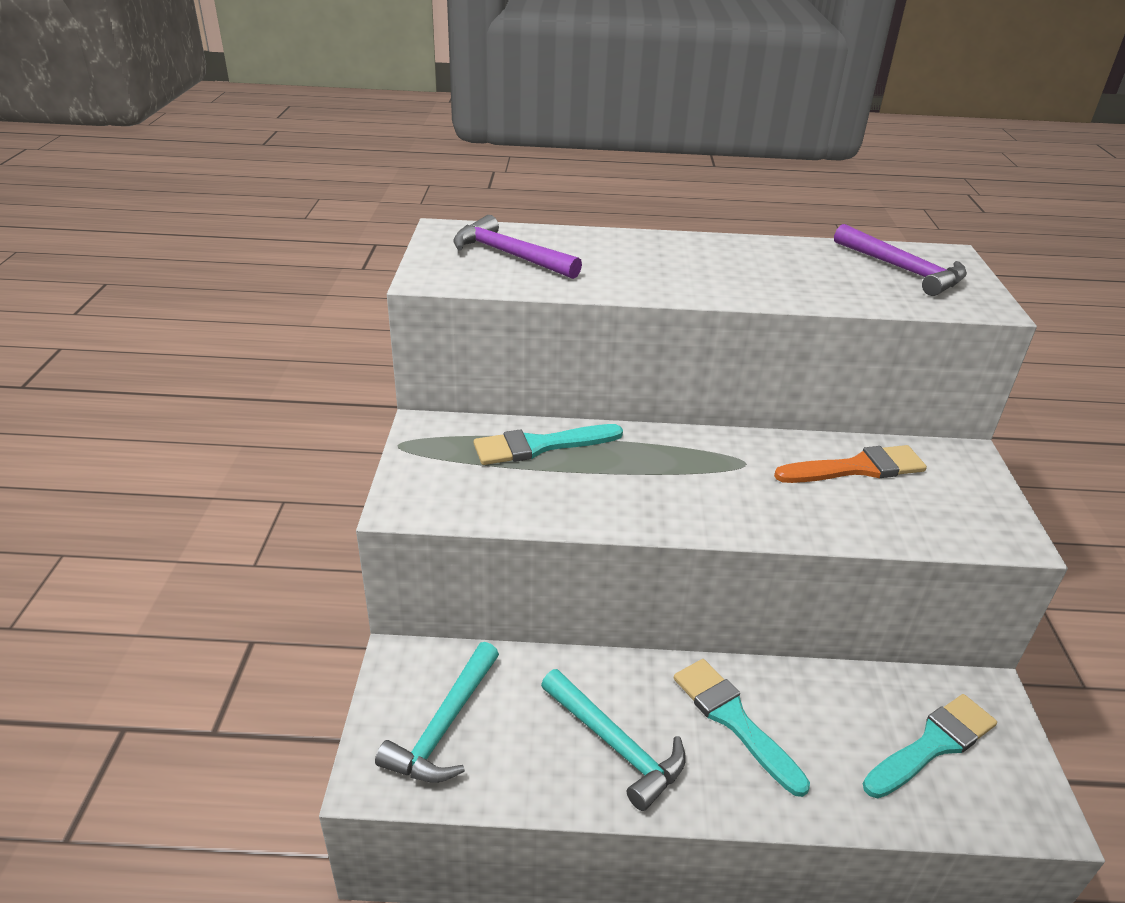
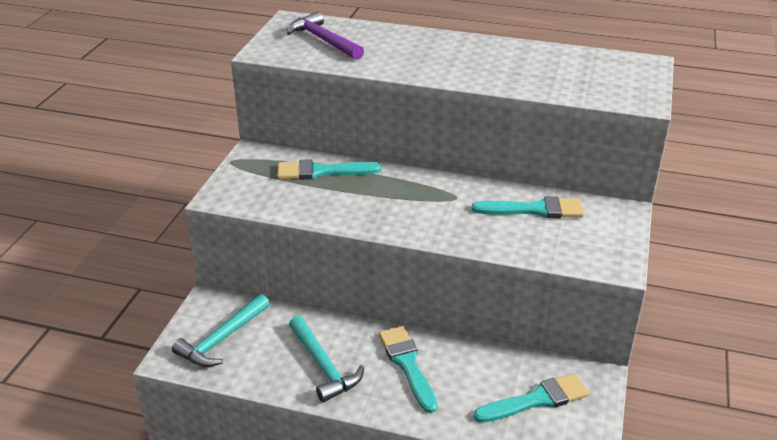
camera: 15 degrees right, 0 degrees up
orange brush [774,445,927,483] -> turquoise brush [472,196,584,218]
purple hammer [834,224,967,296] -> none

